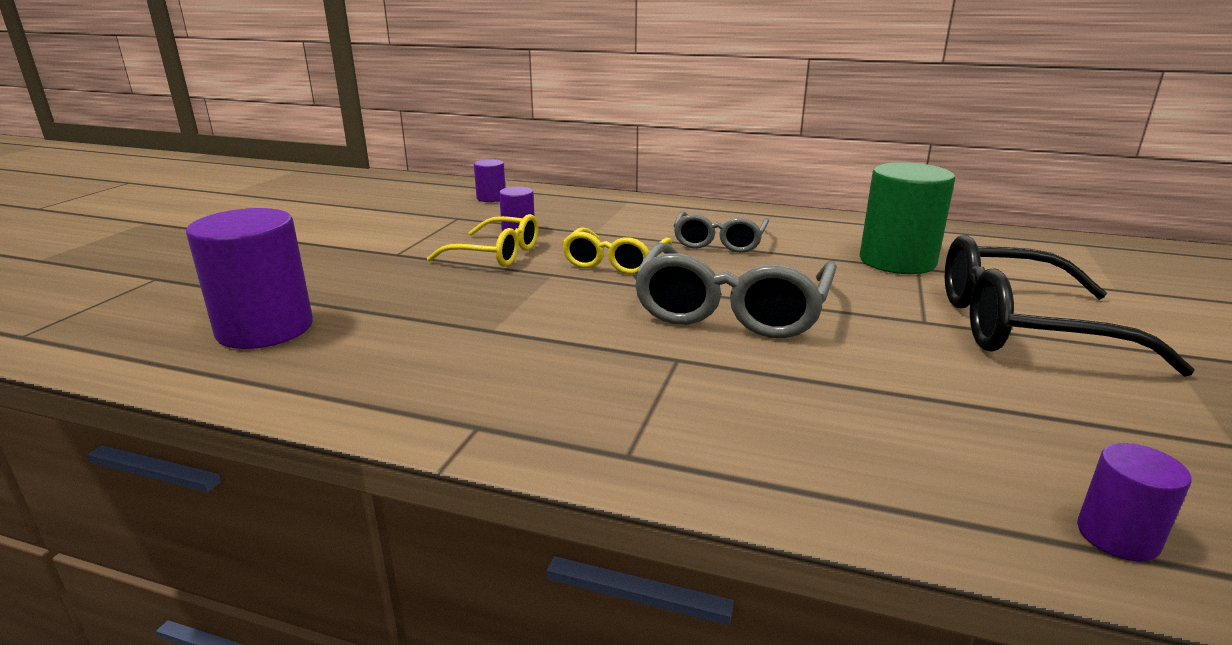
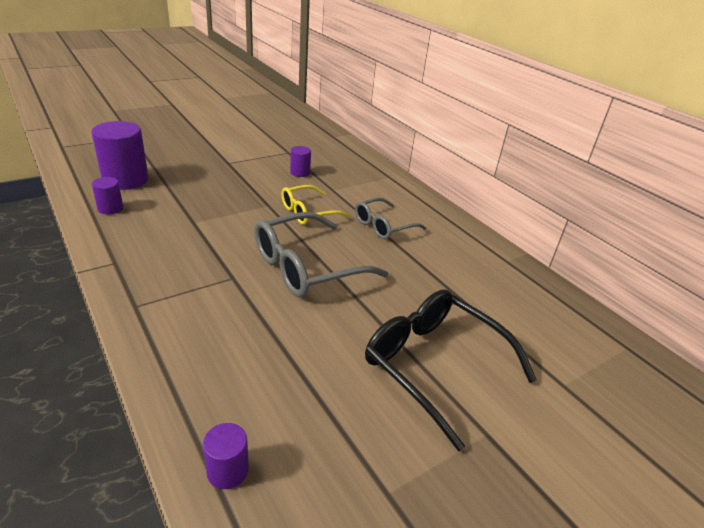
camera: 35 degrees right, 10 degrees up
yellow glasses [427,214,539,267] -> none
purple cylinder [474,159,505,202] -> purple cylinder moved to [92,177,123,214]
green cylinder [860,162,955,274] -> none

